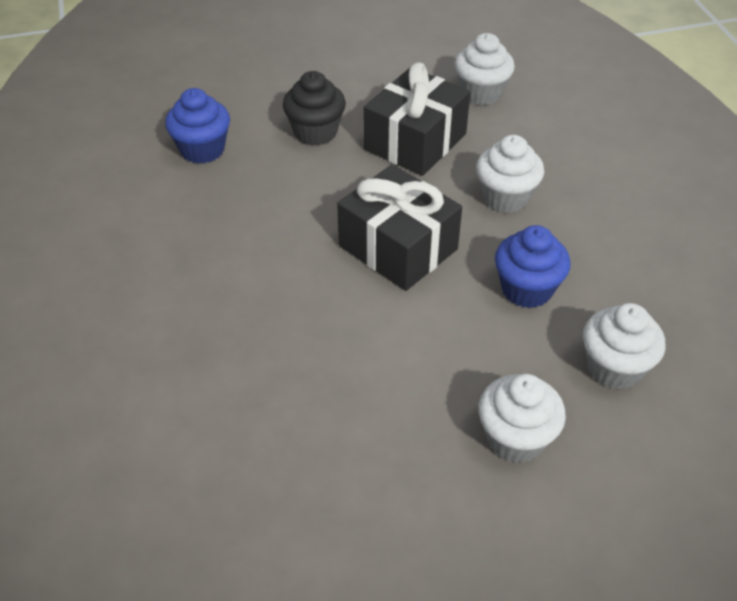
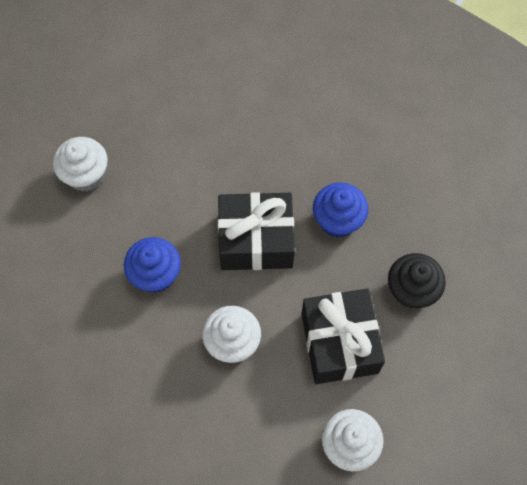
camera: 135 degrees right, 20 degrees up
blue cupcake [165,88,230,164] -> blue cupcake moved to [313,182,369,238]
white cupcake [583,303,665,389] -> none

